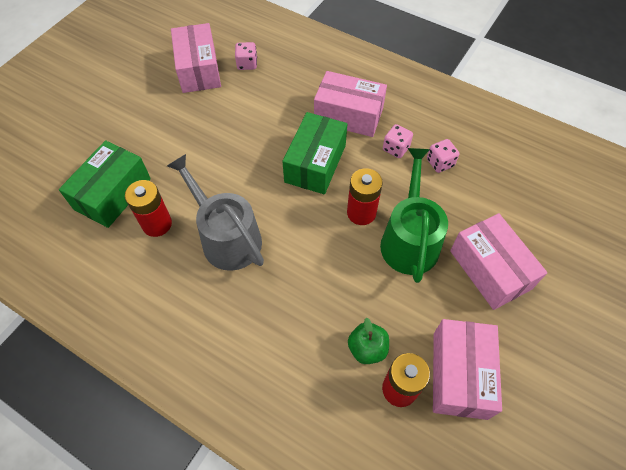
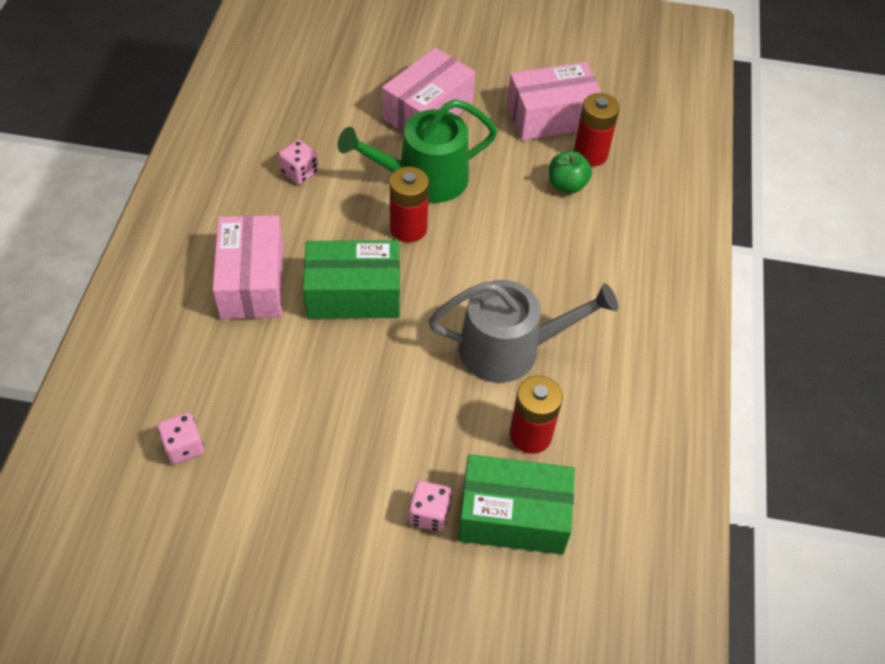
camera: 115 degrees left, 5 degrees down
grey watering can [167,154,264,271] -> grey watering can turned 120 degrees counterclockwise [428,280,618,383]
pink box [171,23,221,93] -> none
pink dice [383,124,413,158] -> pink dice moved to [409,481,452,531]

